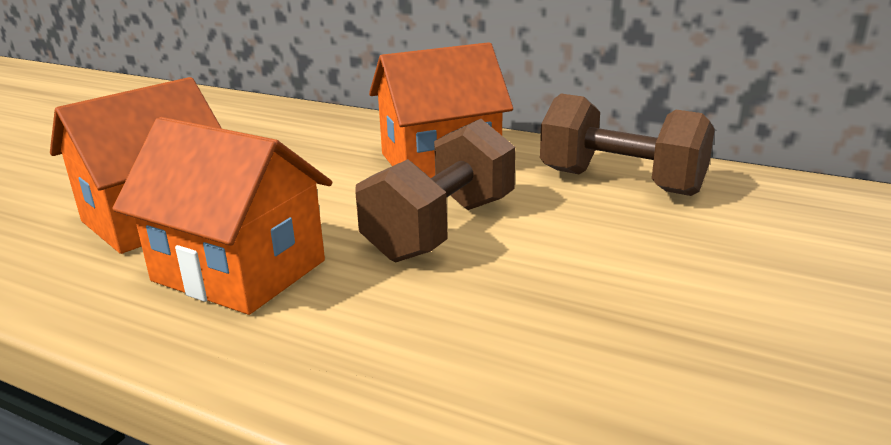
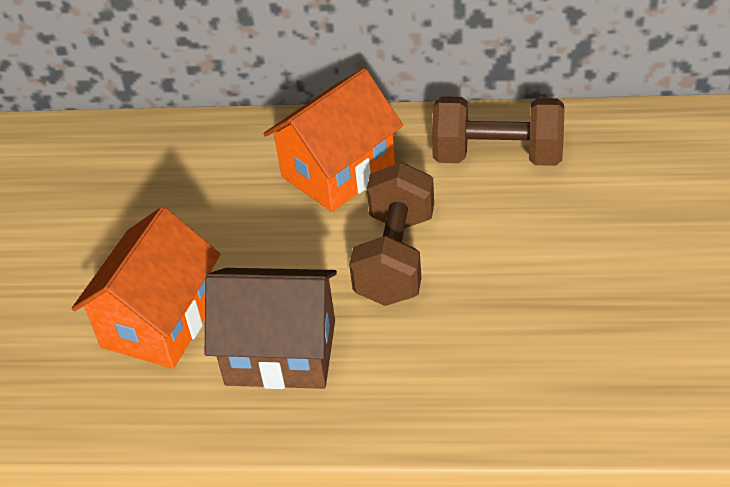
camera: 20 degrees left, 20 degrees up
orange house [112,117,332,315] -> brown house [205,268,337,389]

